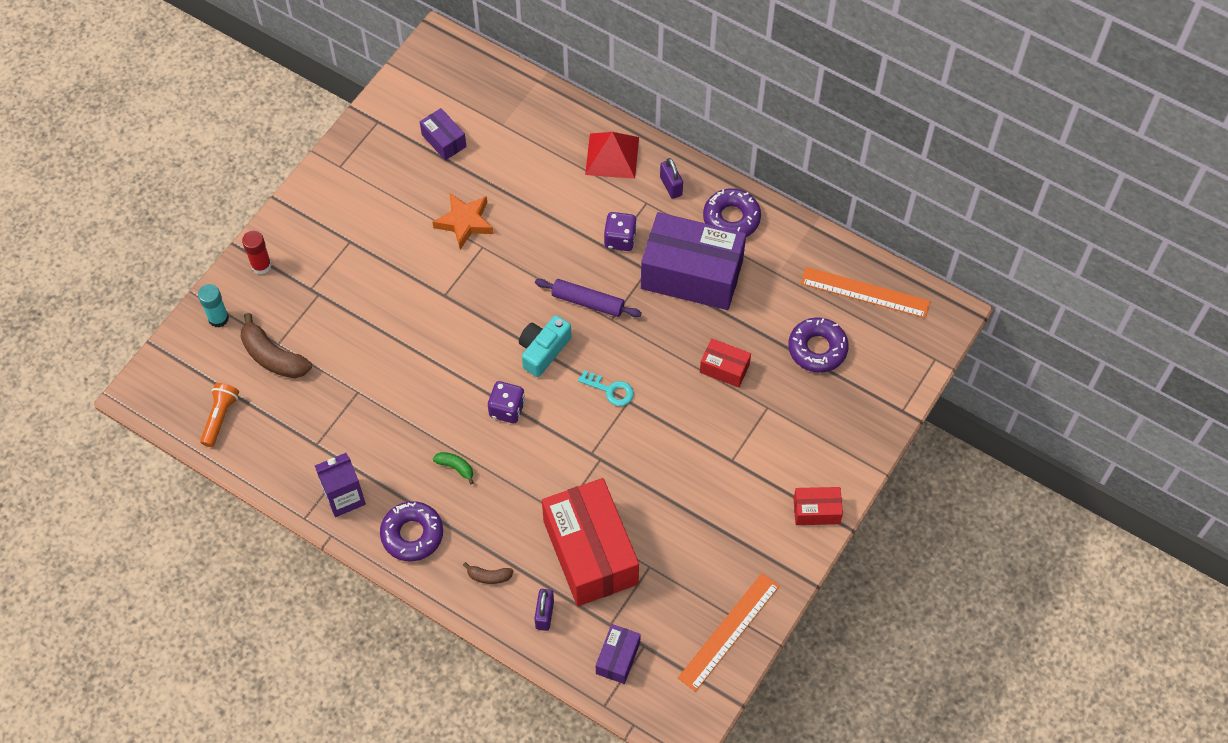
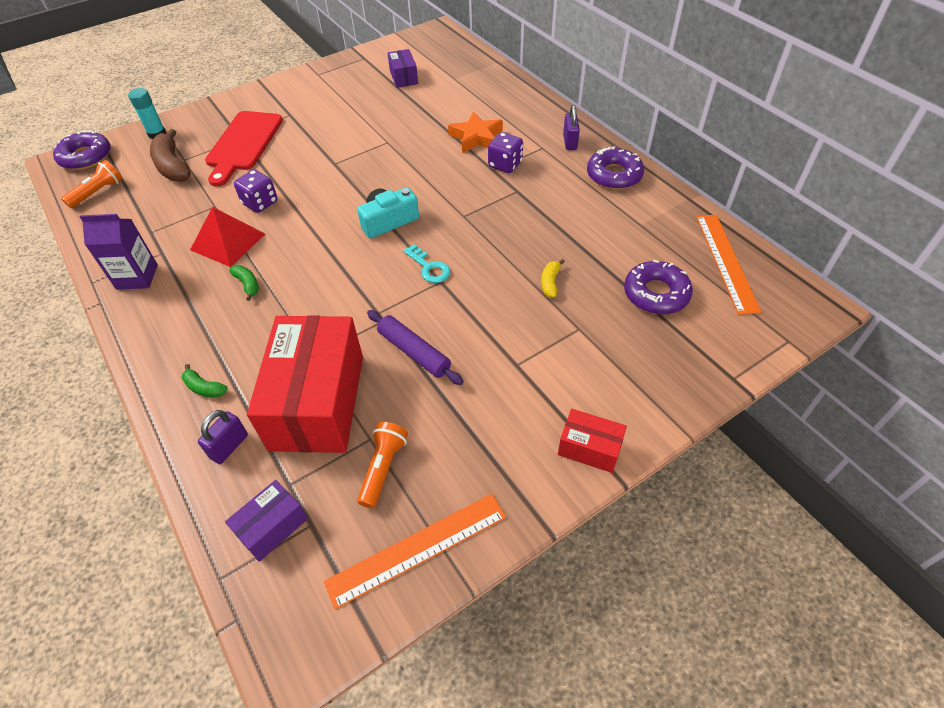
camera: 25 degrees right, 10 degrees down
red glue stick [242,231,272,274] -> none
purple donut [380,501,443,561] -> purple donut moved to [53,130,111,170]
orange star [432,193,494,250] -> orange star moved to [448,112,503,153]
brown banana [463,562,513,584] -> green banana [182,364,228,397]
purple dice [488,381,525,423] -> purple dice moved to [234,170,277,213]
purple rolling pin [535,279,642,317] -> purple rolling pin moved to [367,310,464,385]
red pyramid [585,132,639,179] -> red pyramid moved to [190,207,265,267]
purple box [641,212,746,310] -> none
red box [700,338,751,388] -> yellow banana [541,259,565,297]
orange ruler [801,267,930,318] -> orange ruler turned 45 degrees clockwise [696,215,761,315]
none -> red cutting board [205,111,283,186]
none -> orange flashlight [357,422,408,508]

